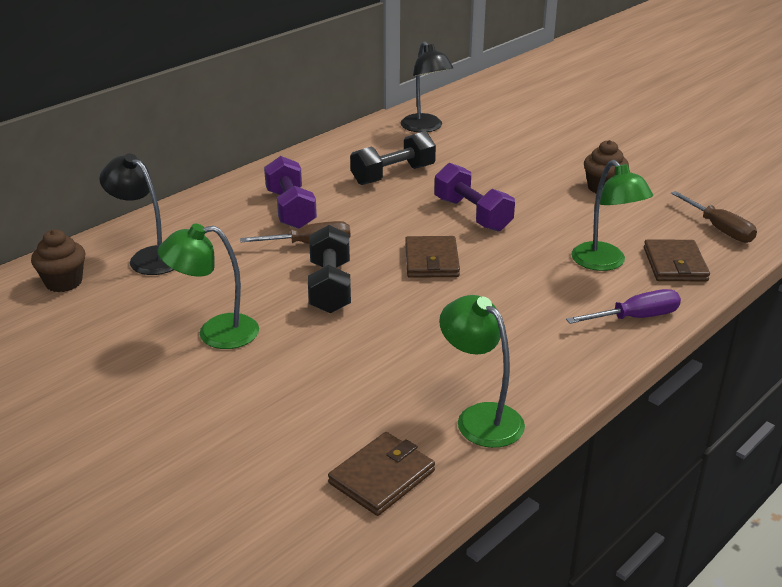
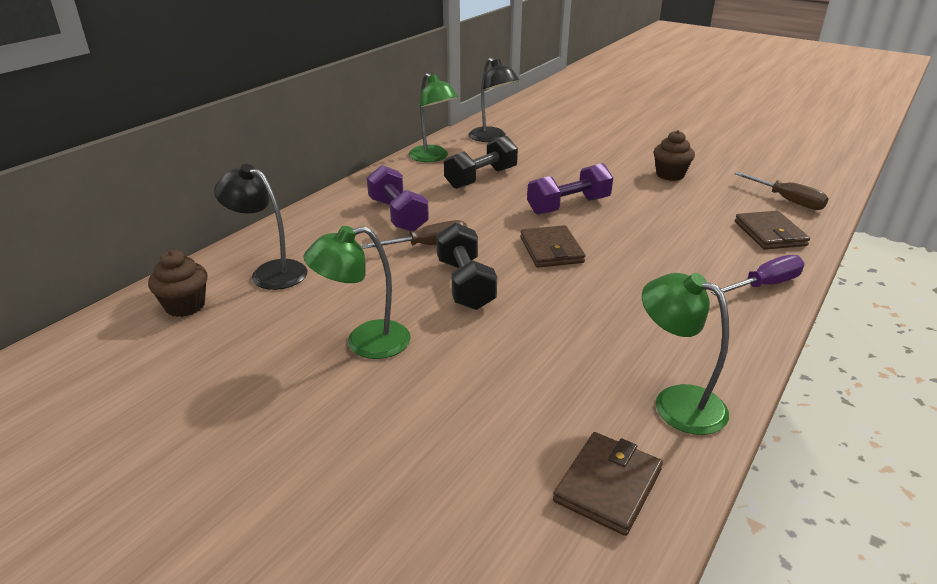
camera: 10 degrees left, 0 degrees up
purple dumbbell [435,163,515,232] -> purple dumbbell turned 75 degrees counterclockwise [527,163,613,215]
green lamp [571,160,653,271] -> green lamp moved to [408,73,458,162]

